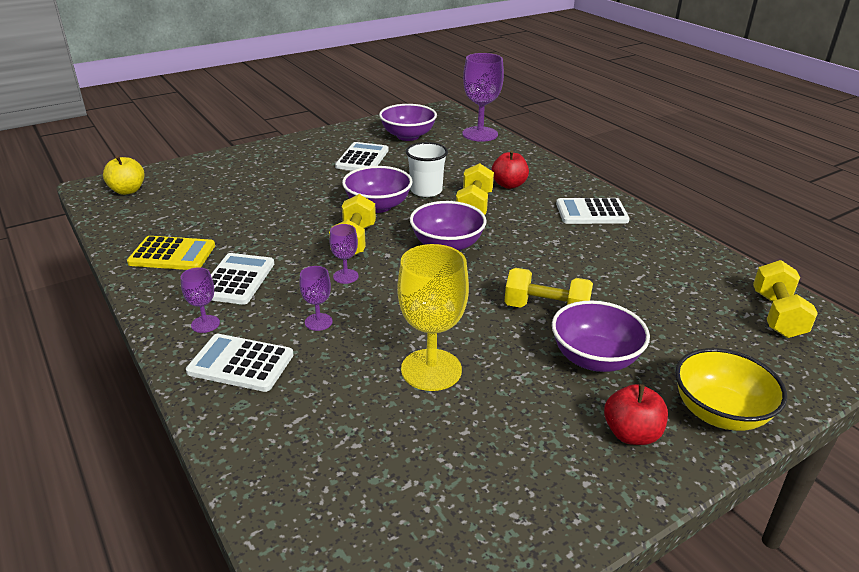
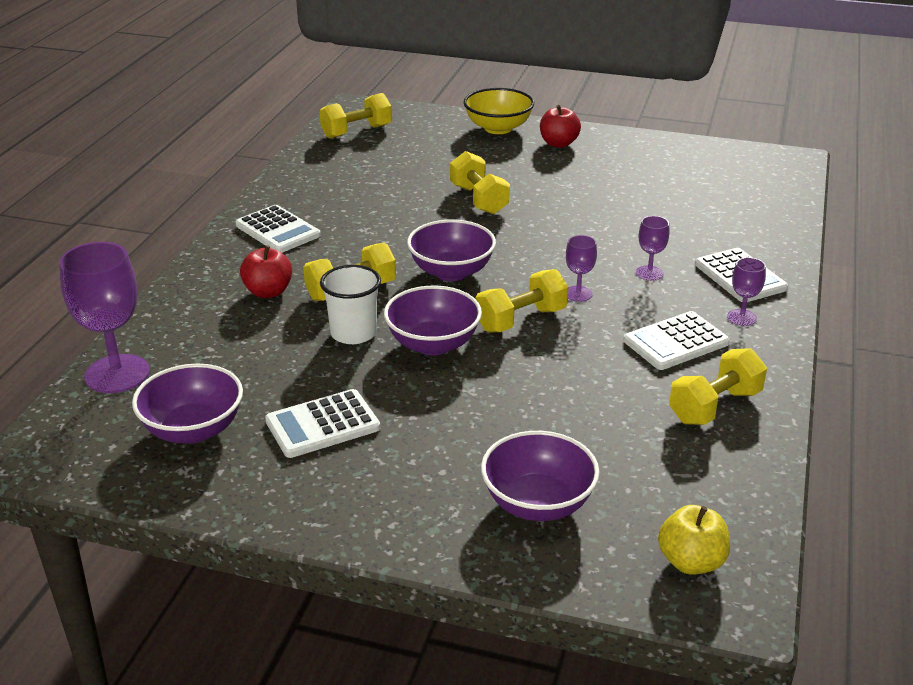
camera: 130 degrees left, 0 degrees up
yellow calculator [127,236,215,270] -> yellow dumbbell [669,348,767,425]
yellow goblet [397,244,469,391] -> none
purple bowl [552,300,650,372] -> purple bowl moved to [481,431,599,521]

